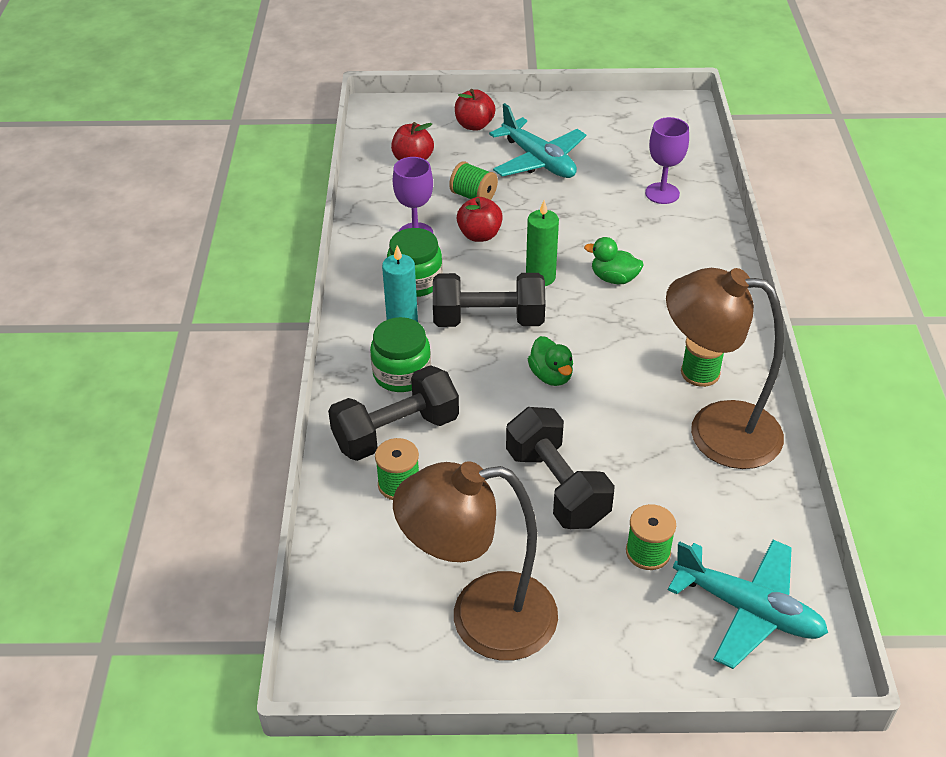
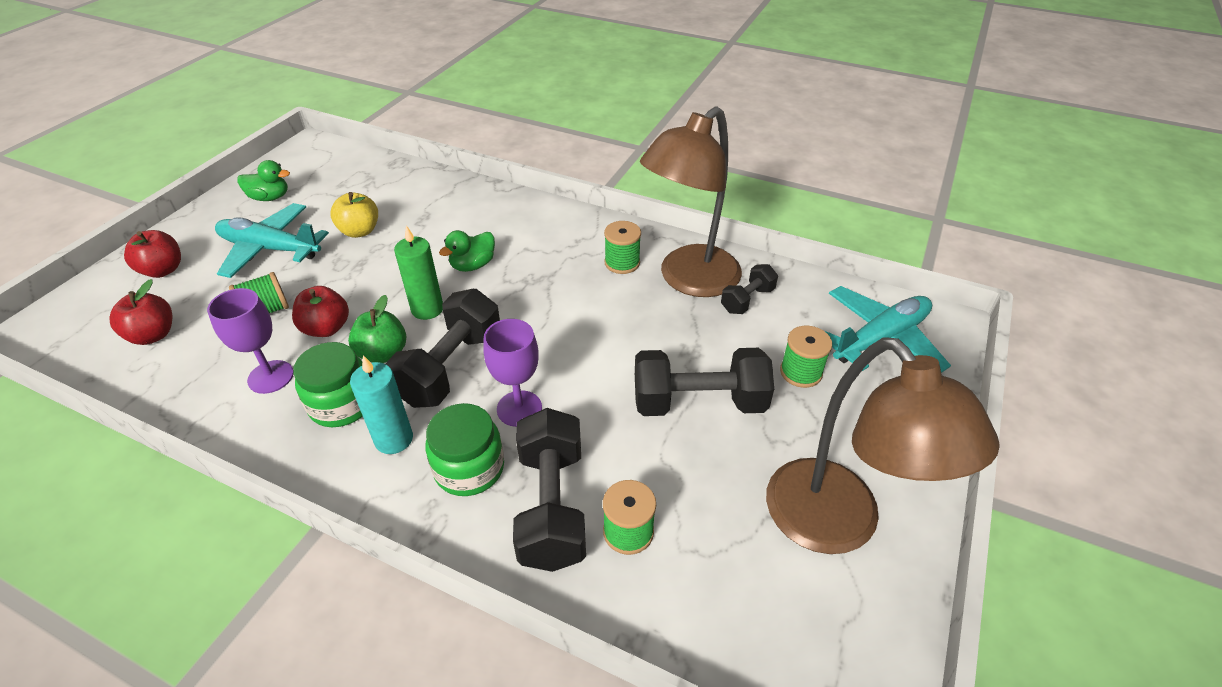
camera: 65 degrees left, 0 degrees up
brown lamp [393,461,558,661] -> brown lamp turned 45 degrees counterclockwise [766,337,1000,554]
turquoise plane [489,103,586,178] -> turquoise plane turned 150 degrees counterclockwise [215,203,329,278]
green duck [528,336,573,386] -> green duck moved to [237,160,290,201]
purple goblet [645,117,689,204] -> purple goblet moved to [483,319,542,427]
none -> yellow apple [330,192,378,238]
none -> green apple [348,295,406,363]
none -> black dumbbell [721,264,778,314]

